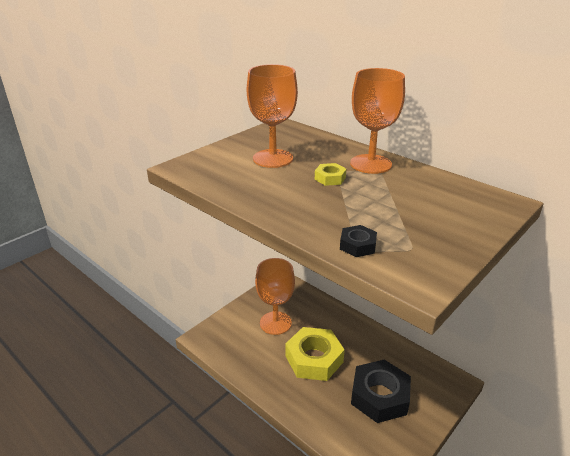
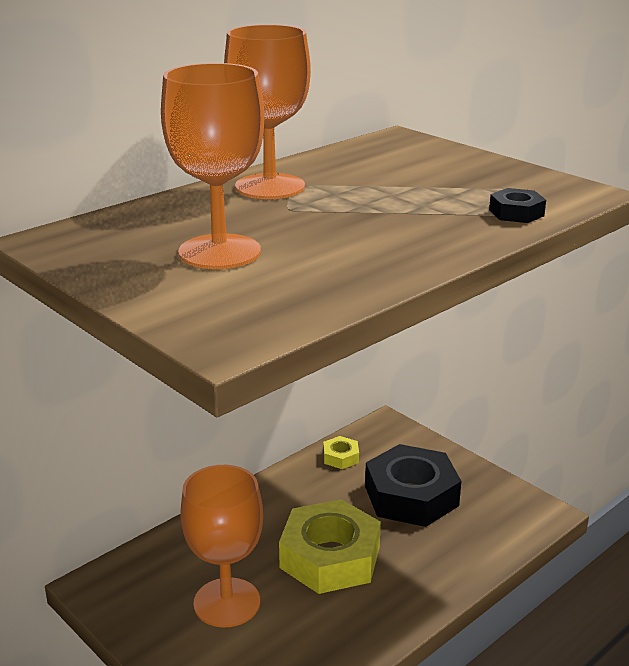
camera: 85 degrees left, 5 degrees down
yellow nut [315,163,346,186] -> yellow nut moved to [323,436,359,469]

